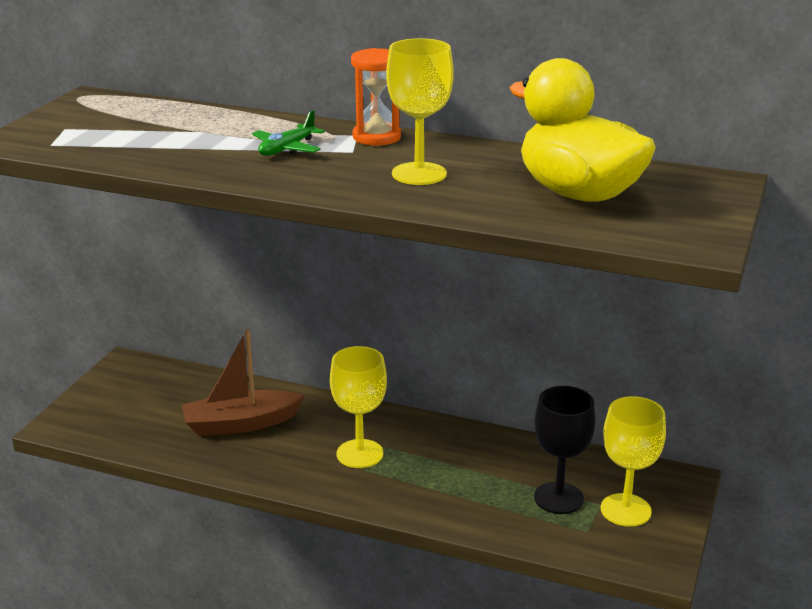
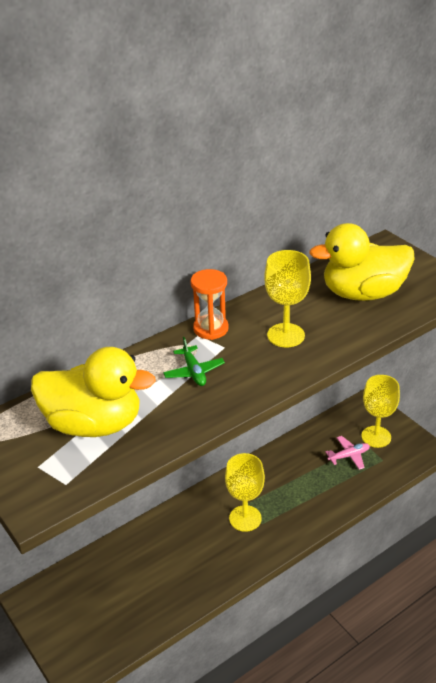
camera: 55 degrees left, 10 degrees up
brown boat [182,329,305,436] -> none
black goblet [534,386,596,514] -> pink plane [325,436,370,470]
none -> yellow duck [31,347,156,437]

